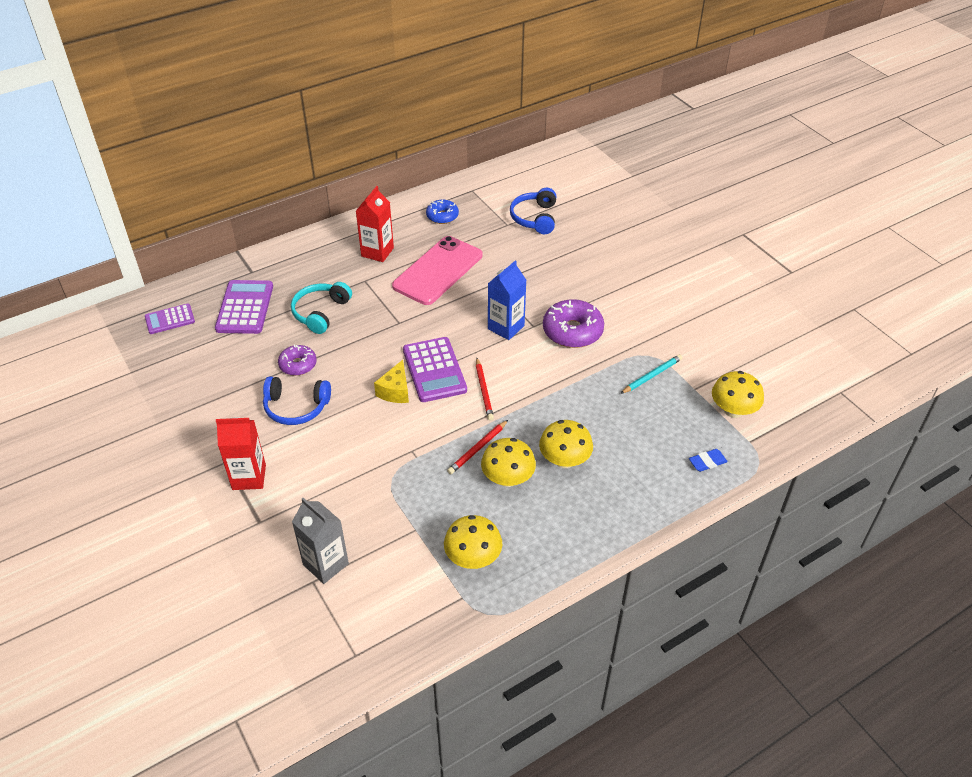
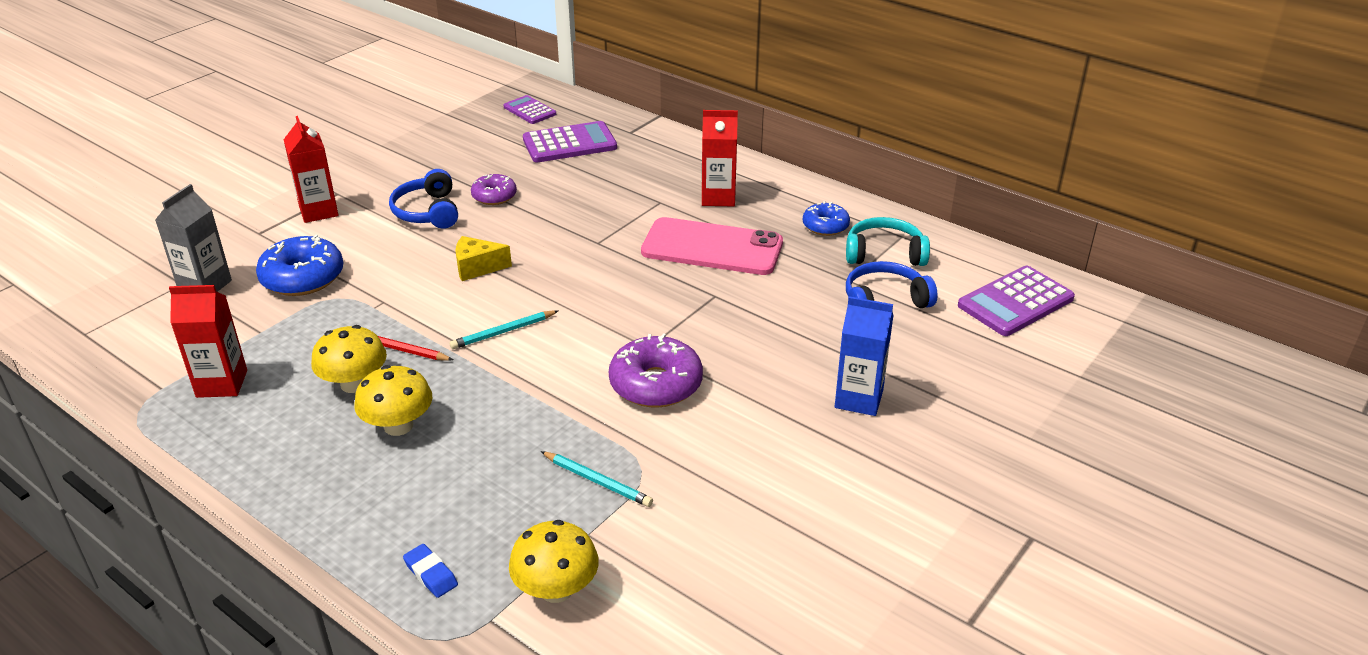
camera: 70 degrees right, 10 degrees down
turquoise headphones [291,282,352,334] -> turquoise headphones moved to [846,217,930,266]
purple calculator [403,337,467,402] -> purple calculator moved to [958,266,1075,336]
yellow mushroom [444,515,502,569] -> red carton [169,285,247,398]
red pencil [476,358,494,421] -> turquoise pencil [450,310,558,349]
blue carton [488,261,526,340] -> blue carton moved to [835,296,894,416]
none -> blue donut [256,235,343,296]

